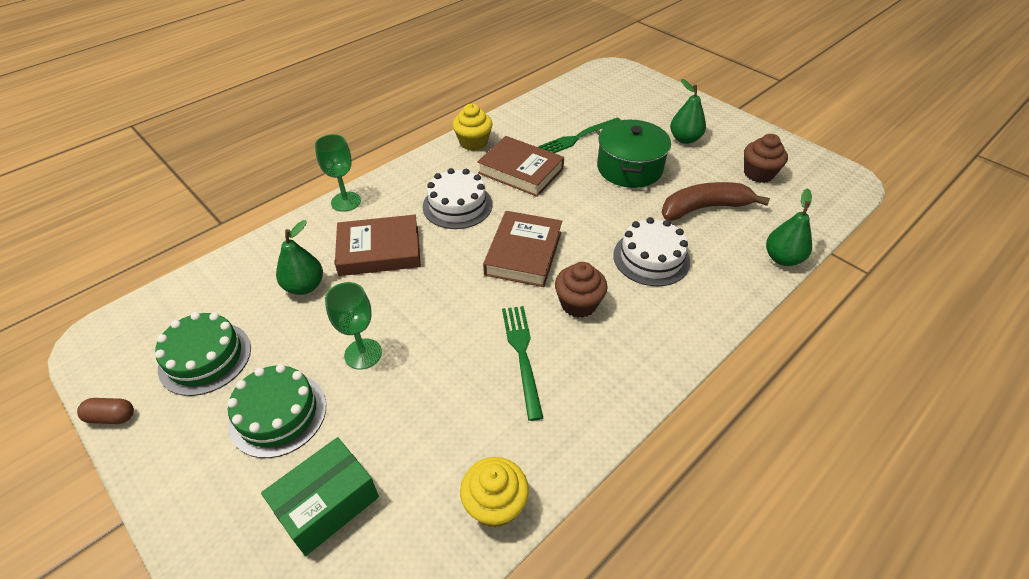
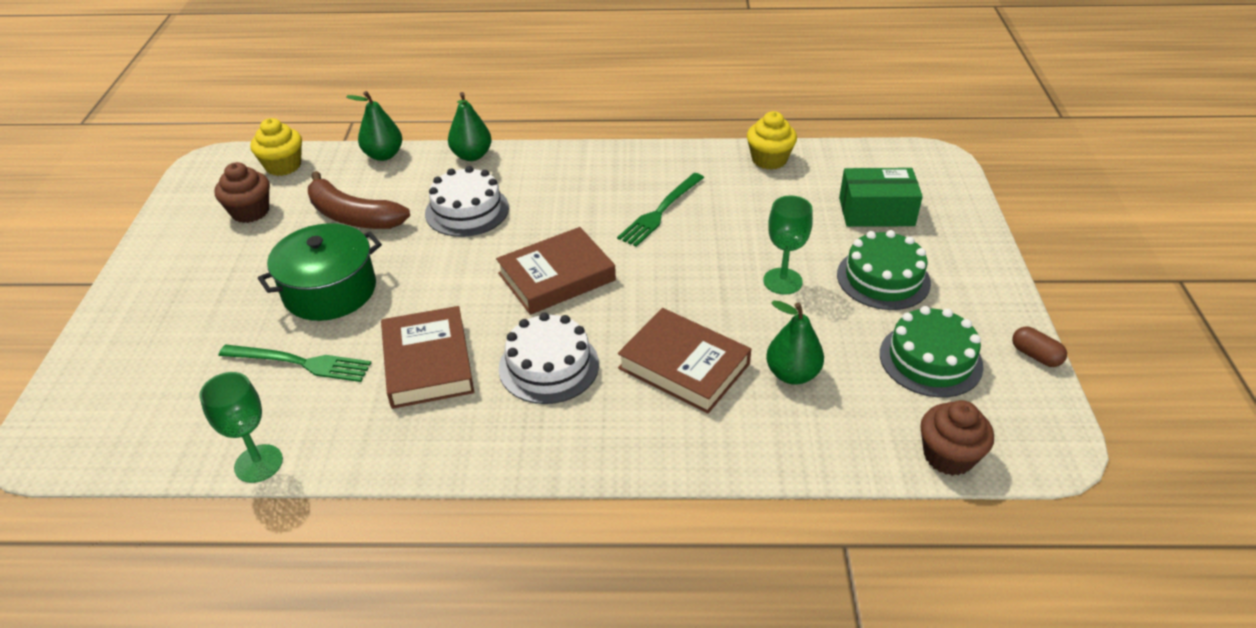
camera: 135 degrees left, 5 degrees down
green goblet [315,134,361,212] -> green goblet moved to [199,372,283,483]
yellow cupcake [453,104,492,151] -> yellow cupcake moved to [250,118,302,176]
brown cupcake [555,262,608,318] -> brown cupcake moved to [920,400,994,476]
green pear [670,79,706,144] -> green pear moved to [448,92,492,161]

